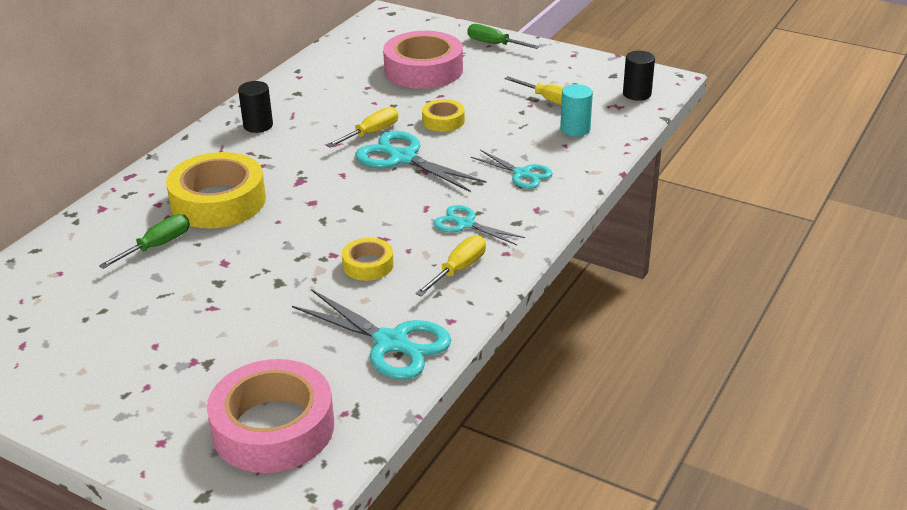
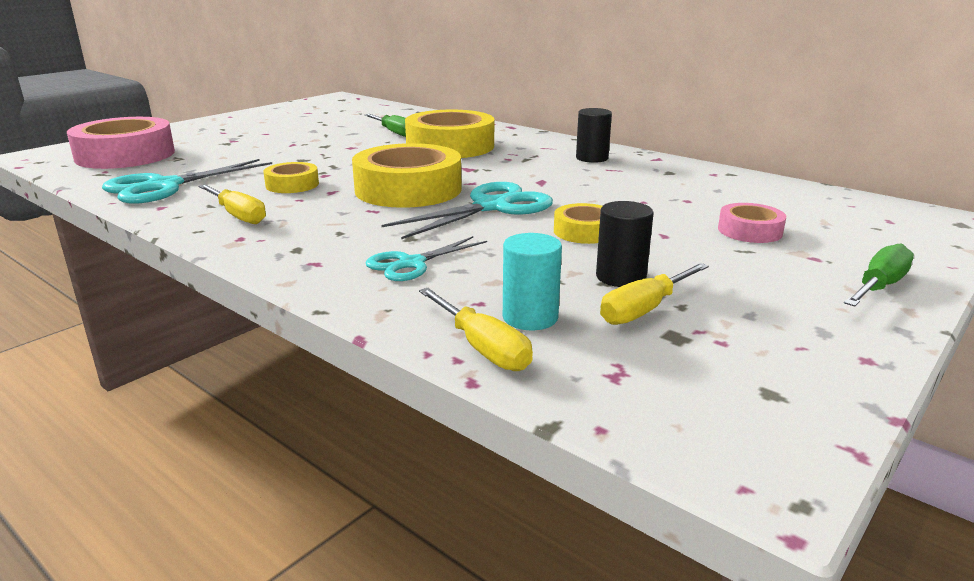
camera: 100 degrees right, 10 degrees down
yellow screwdriver [326,107,398,148] -> yellow screwdriver moved to [419,288,533,371]
pink tape [383,31,463,89] -> pink tape [718,203,786,243], size x0.50
turquoise scissors [434,205,525,245] -> none
black cylinder [623,51,655,101] -> black cylinder moved to [596,201,654,287]
none -> yellow tape [352,143,462,208]

